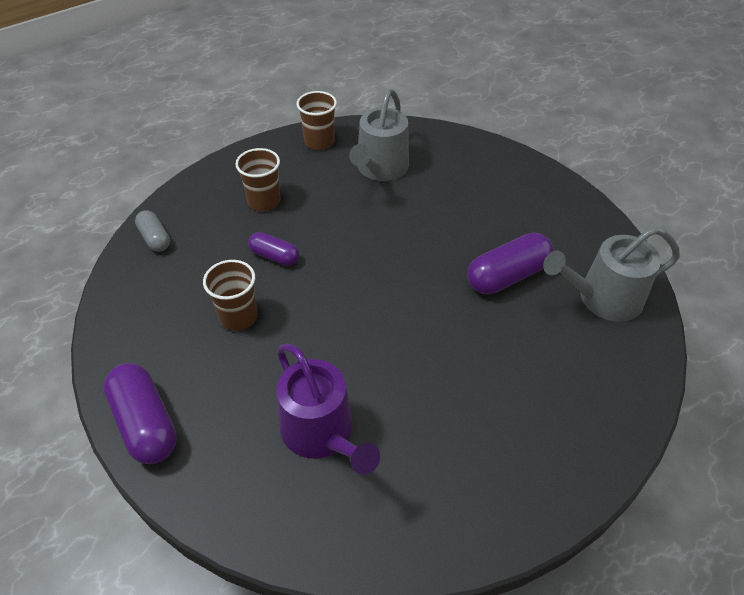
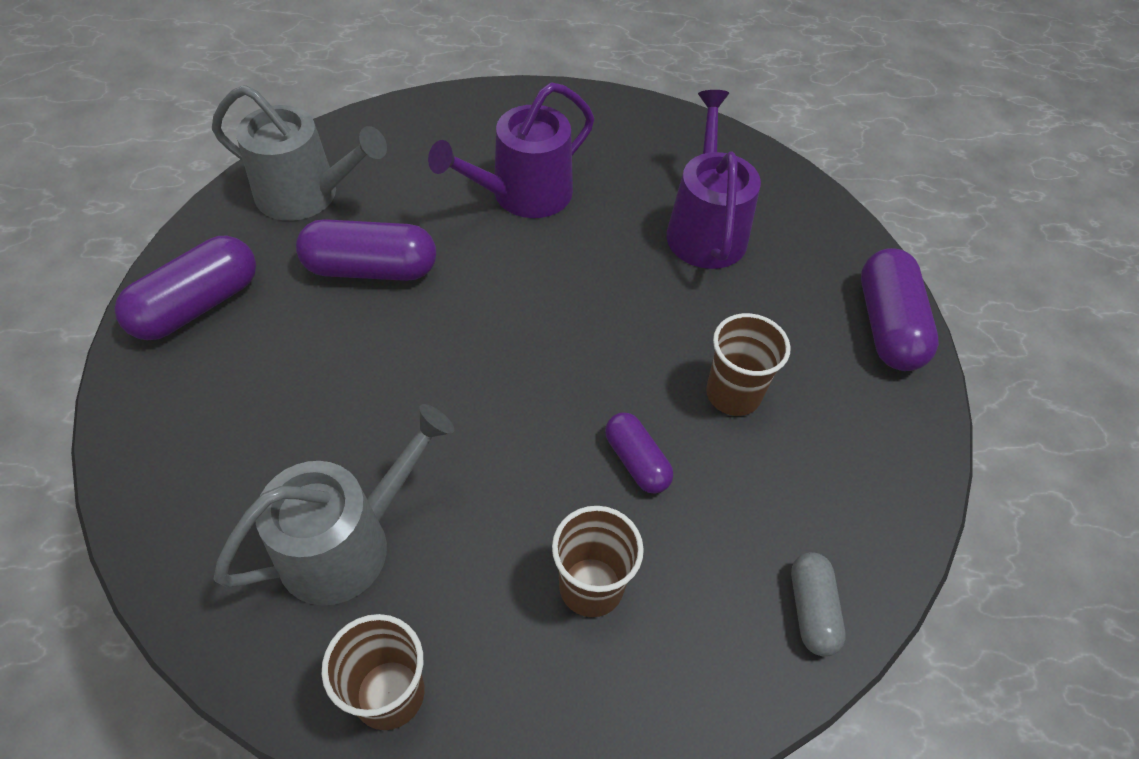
camera: 150 degrees left, 5 degrees up
none -> purple capsule [114,235,256,340]
none -> purple watering can [428,82,594,218]

